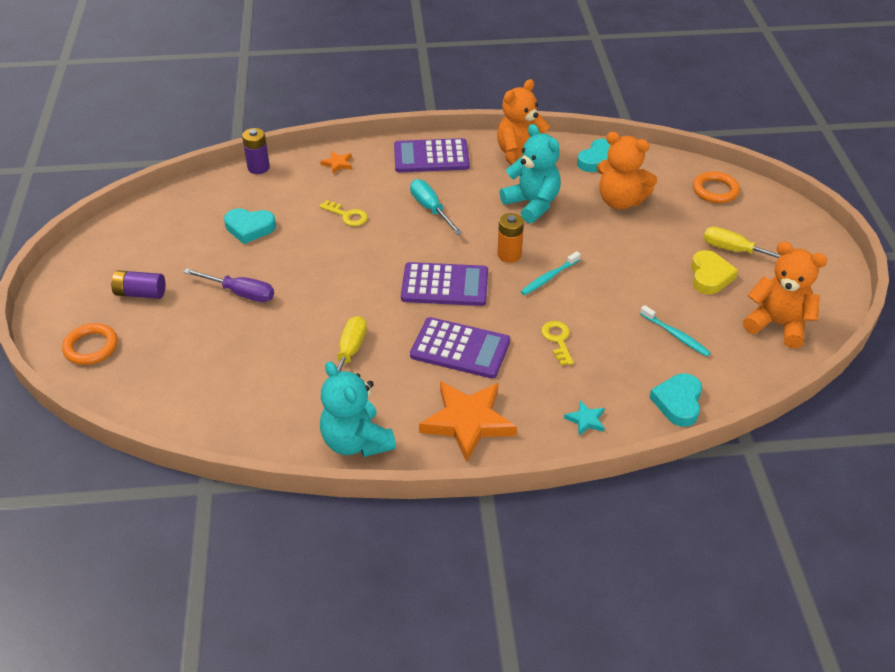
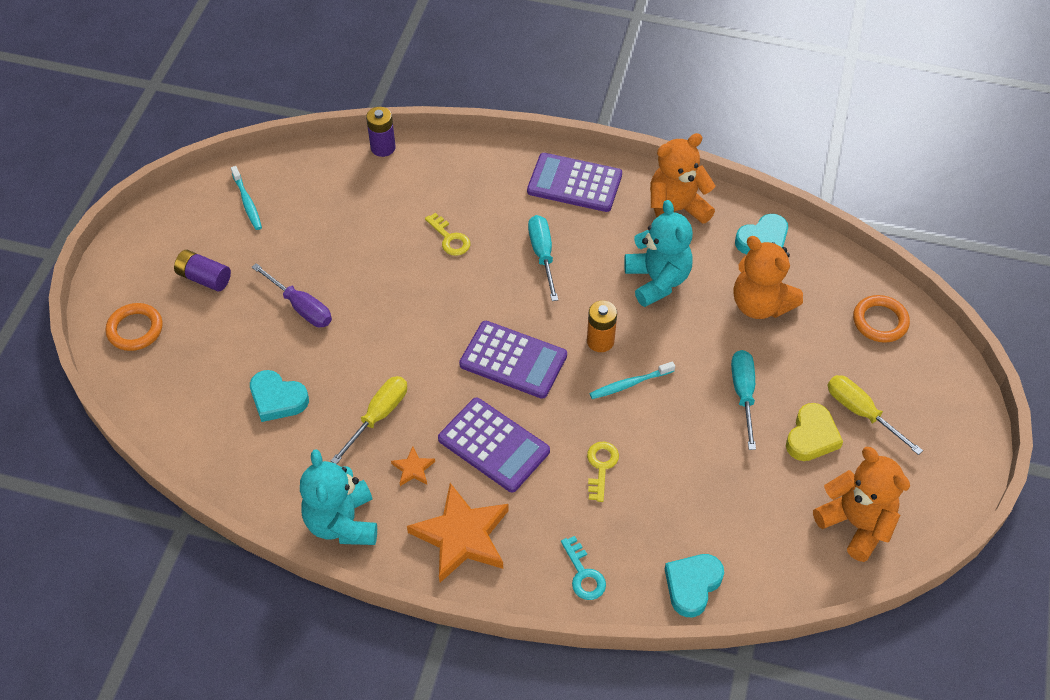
camera: 20 degrees right, 10 degrees up
turquoise heart [224,208,276,244] -> turquoise heart moved to [250,370,309,422]
orange star [320,151,352,174] -> orange star moved to [391,446,435,486]
turquoise star [564,400,605,436] -> turquoise key [561,536,606,600]
turquoise toothbrush [640,305,711,357] -> turquoise toothbrush moved to [231,166,262,230]
none -> turquoise screwdriver [731,350,756,450]

